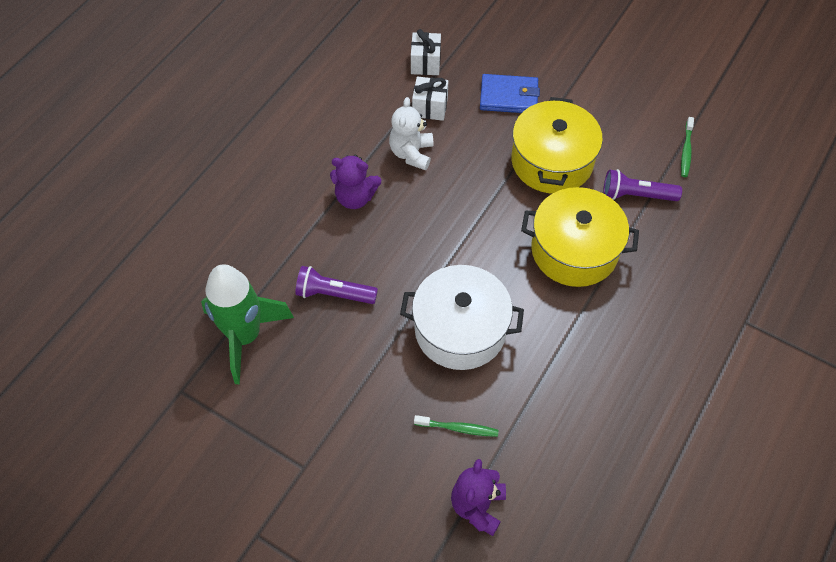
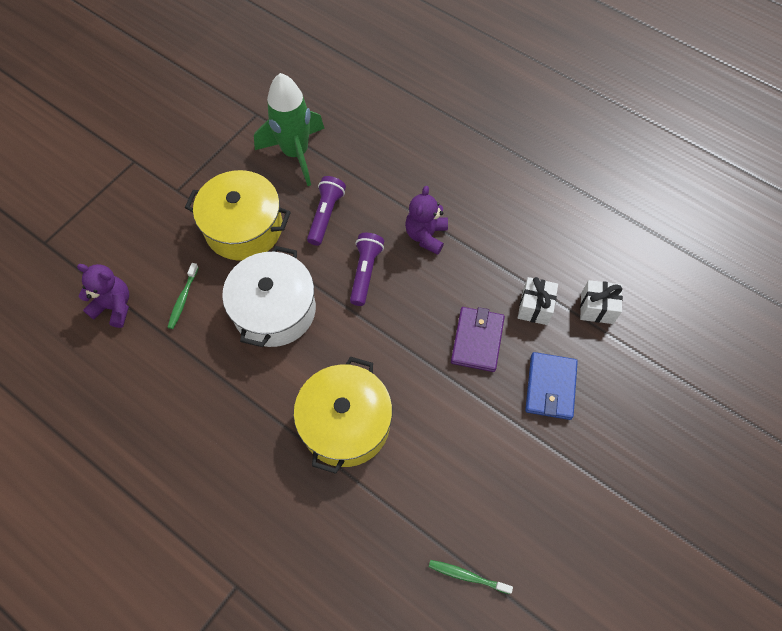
camera: 95 degrees right, 5 degrees up
white teddy bear [389,97,434,170] -> none
yellow pot [511,97,603,194] -> yellow pot moved to [185,170,291,261]
purple flashlight [603,169,682,201] -> purple flashlight moved to [350,233,384,306]
none -> purple wallet [451,307,505,372]

